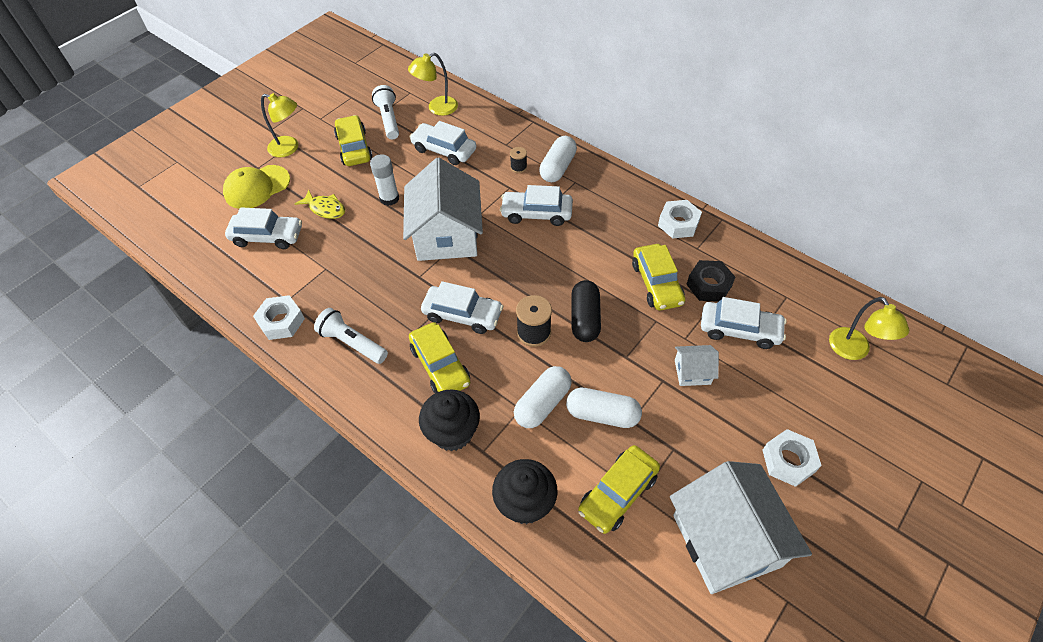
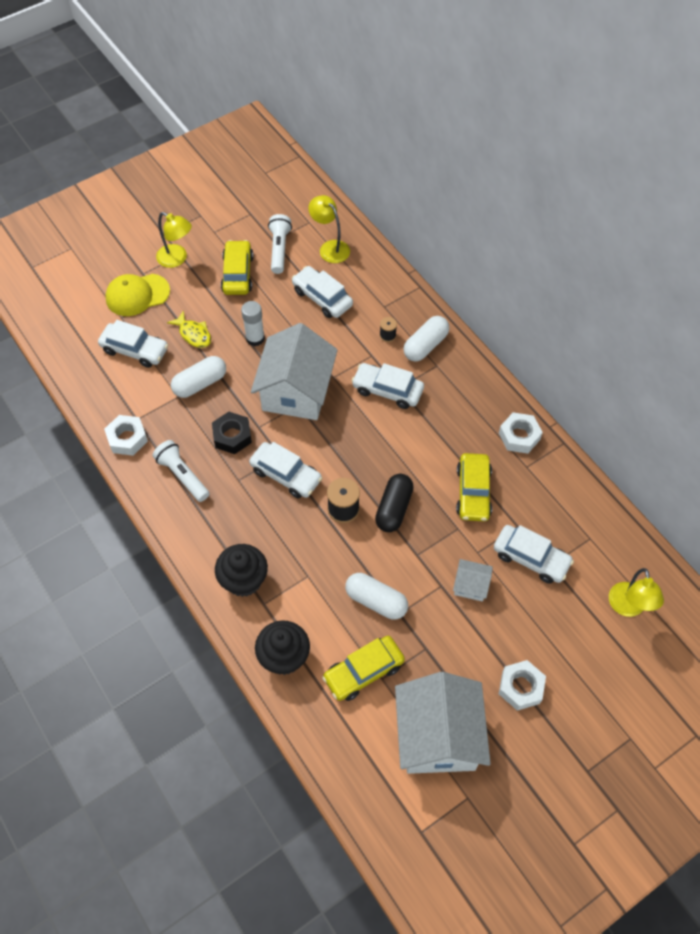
camera: 15 degrees right, 5 degrees up
yellow lamp [408,53,458,116] -> yellow lamp turned 60 degrees clockwise [308,195,350,263]
yellow car [409,322,471,393] -> none
white capsule [514,366,572,428] -> white capsule moved to [171,356,226,398]
black nut [686,260,735,302] -> black nut moved to [212,412,252,454]

